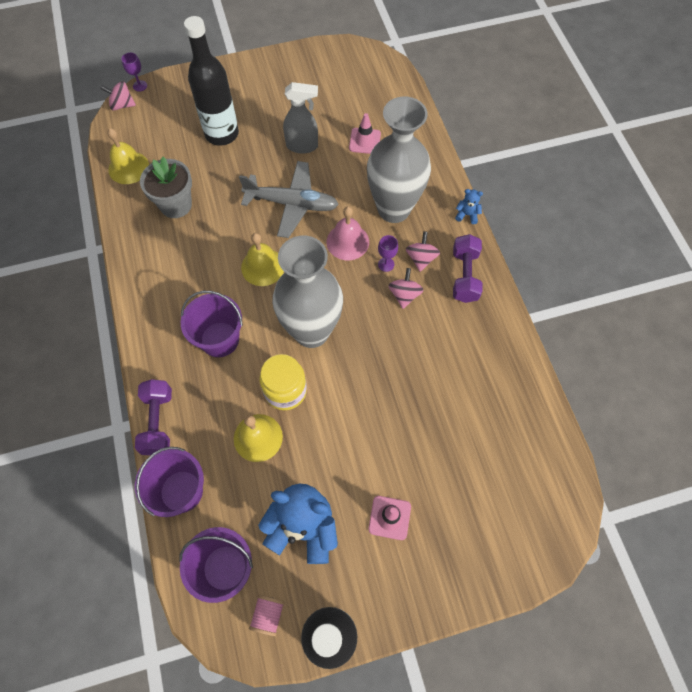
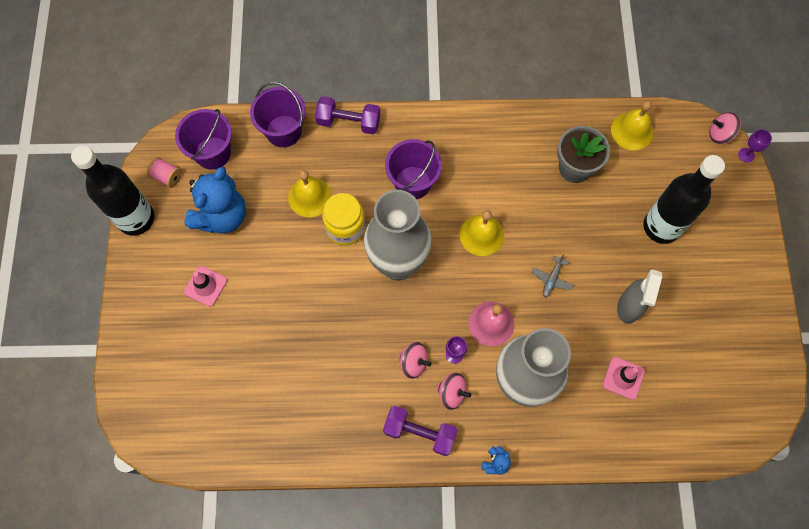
camera: 105 degrees right, 5 degrees up
pink spinning top [100,81,136,110] -> pink spinning top turned 105 degrees counterclockwise [709,112,741,144]
grey plane [239,161,339,238] -> grey plane [532,254,574,297], size x0.44

